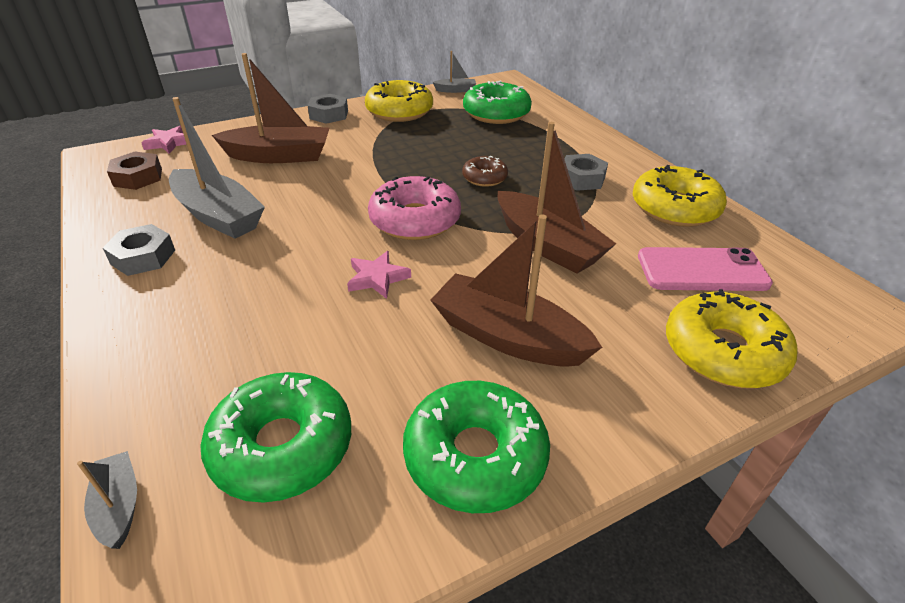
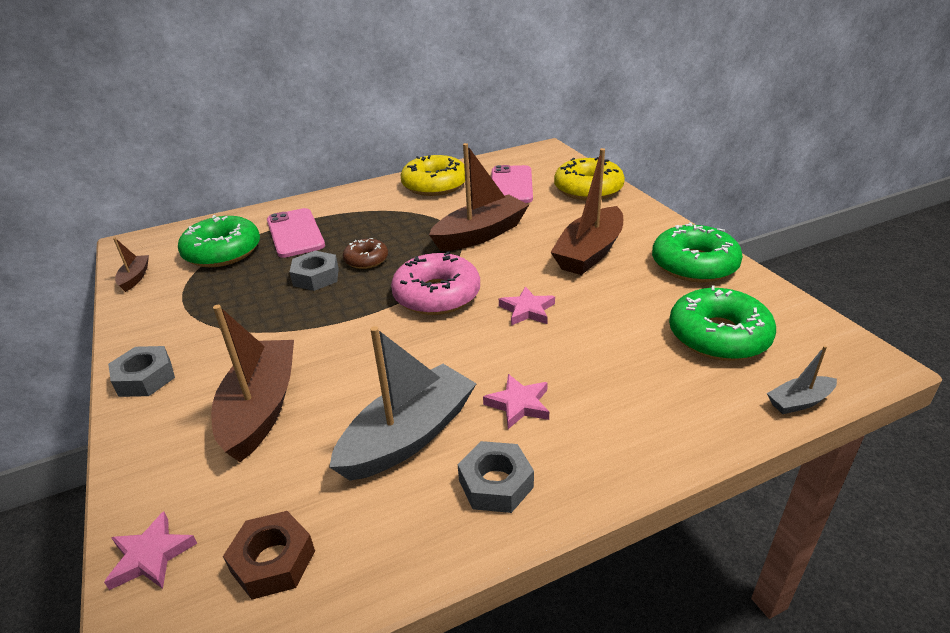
camera: 85 degrees left, 5 degrees down
yellow donut [365,80,433,122] -> none
grey boat [432,51,476,93] -> brown boat [113,238,149,292]
grey nut [564,154,608,191] -> grey nut moved to [290,251,339,291]
none -> pink phone [267,208,325,258]
none -> pink star [483,374,549,429]

